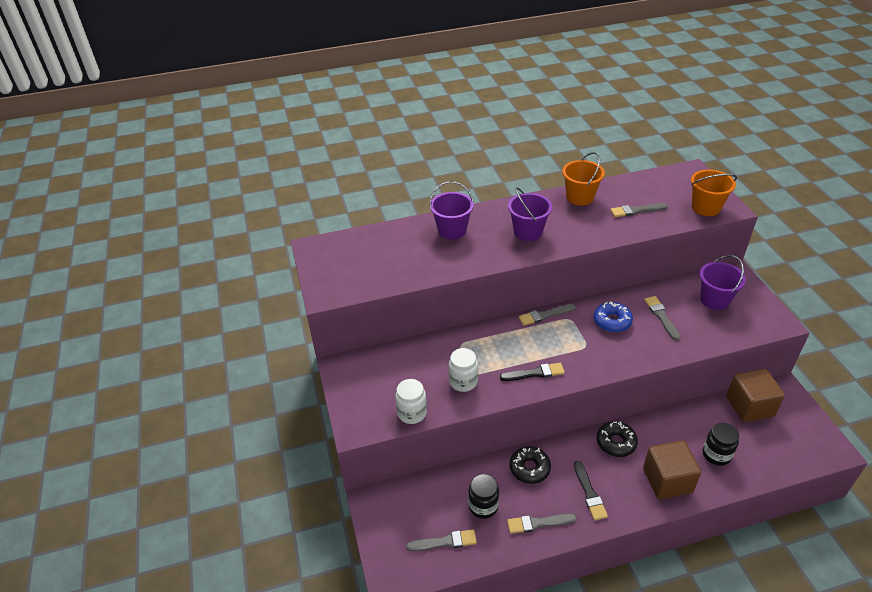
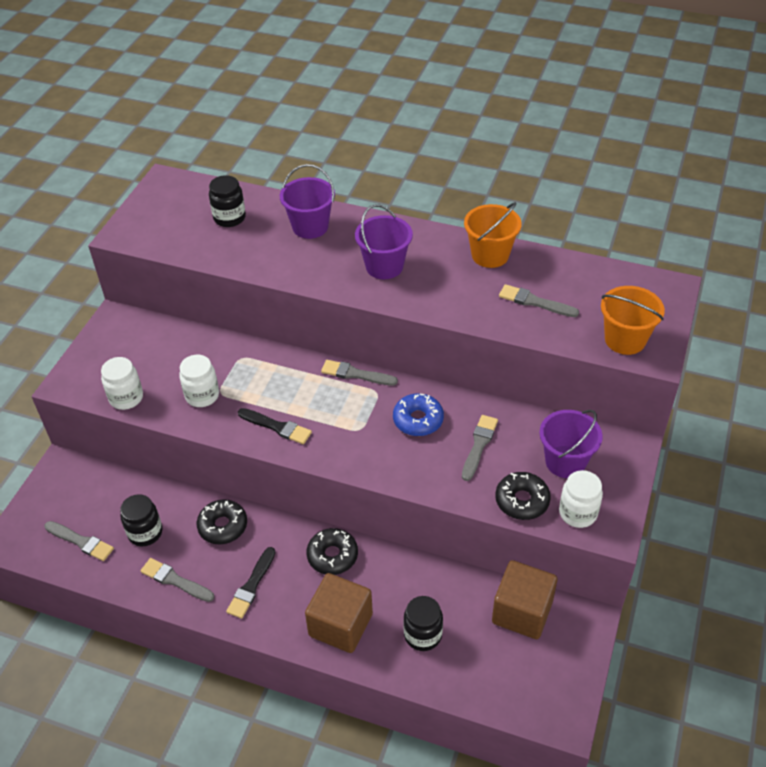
camera: 35 degrees right, 5 degrees up
none -> black jar [209,175,246,227]
none -> black donut [495,472,551,520]
none -> white jar [559,470,603,528]

